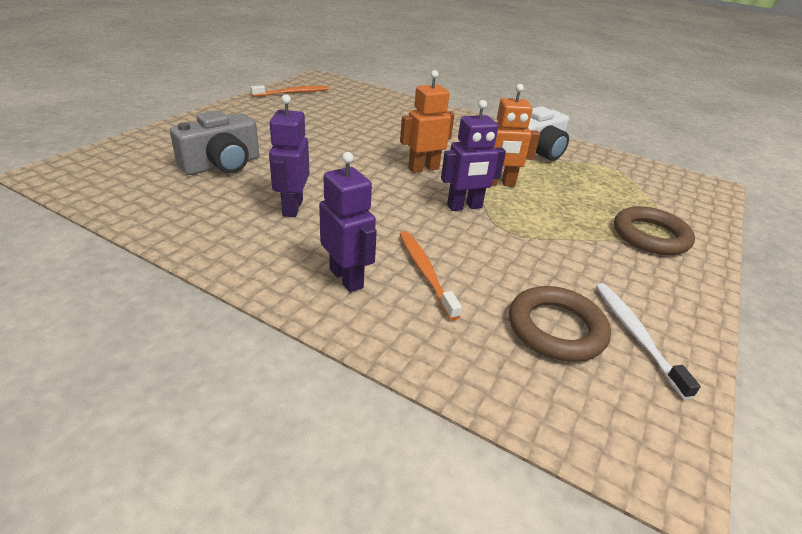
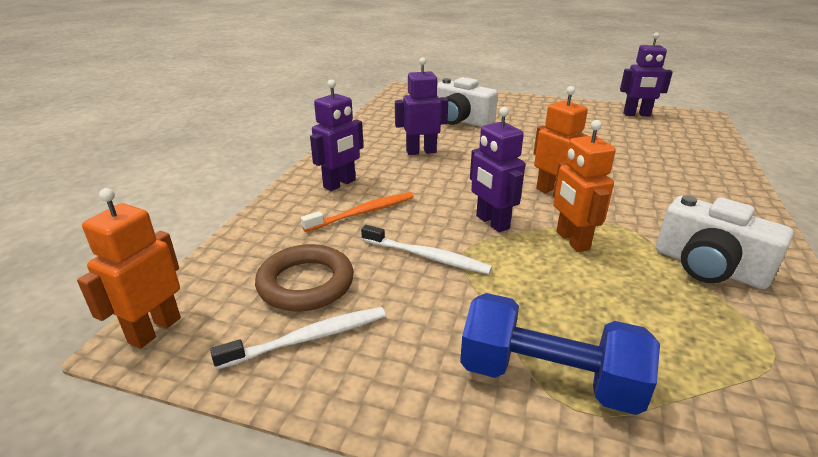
camera: 80 degrees right, 5 degrees down
grey camera [170,110,259,175] -> white camera [437,77,498,127]
orange toothbrush [250,85,329,97] -> purple robot [620,32,673,116]
brown ring [614,206,695,255] -> blue dumbbell [460,293,660,415]
none -> orange robot [77,188,181,349]
none -> white toothbrush [361,225,492,274]

